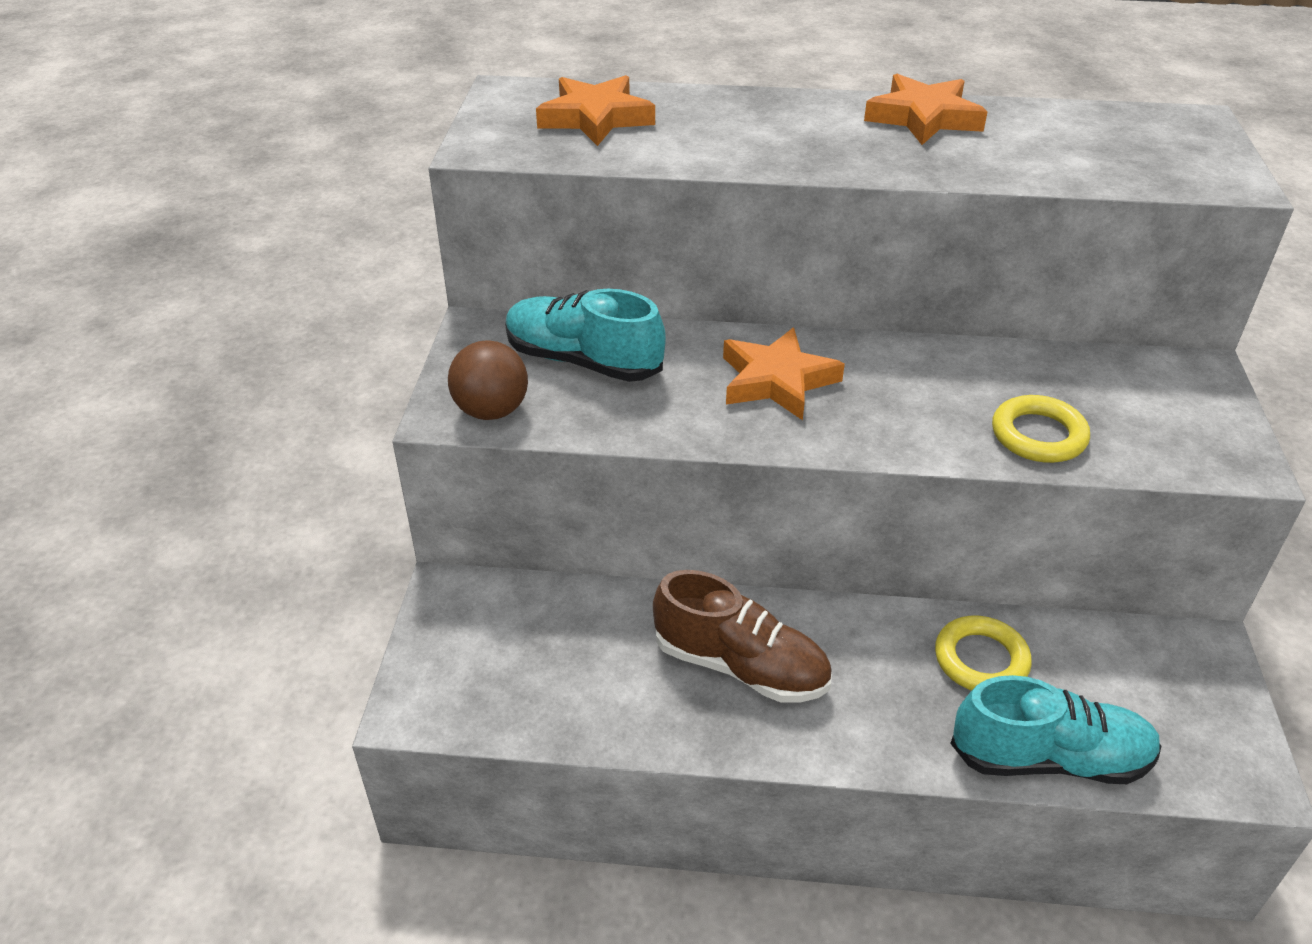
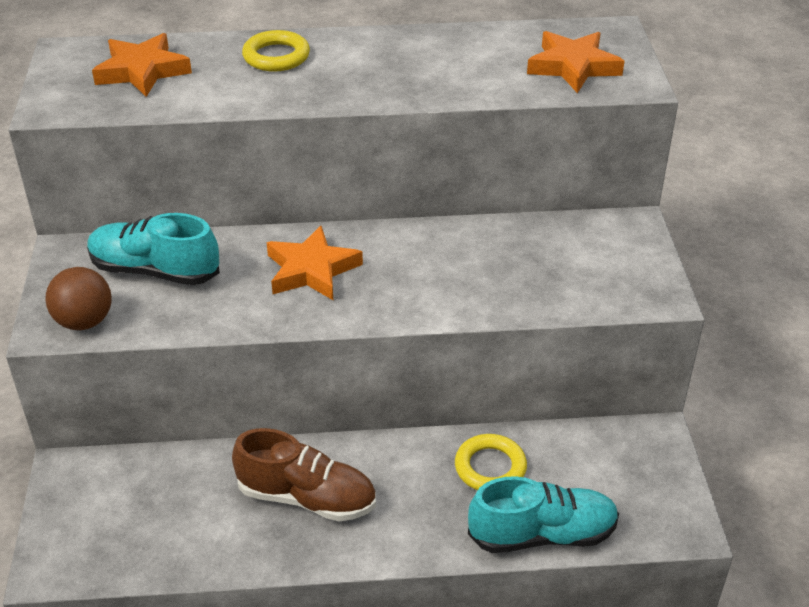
camera: 10 degrees left, 0 degrees up
orange star [864,74,988,145] -> orange star moved to [527,31,625,93]
yellow ring [992,395,1090,463] -> yellow ring moved to [242,30,310,72]

